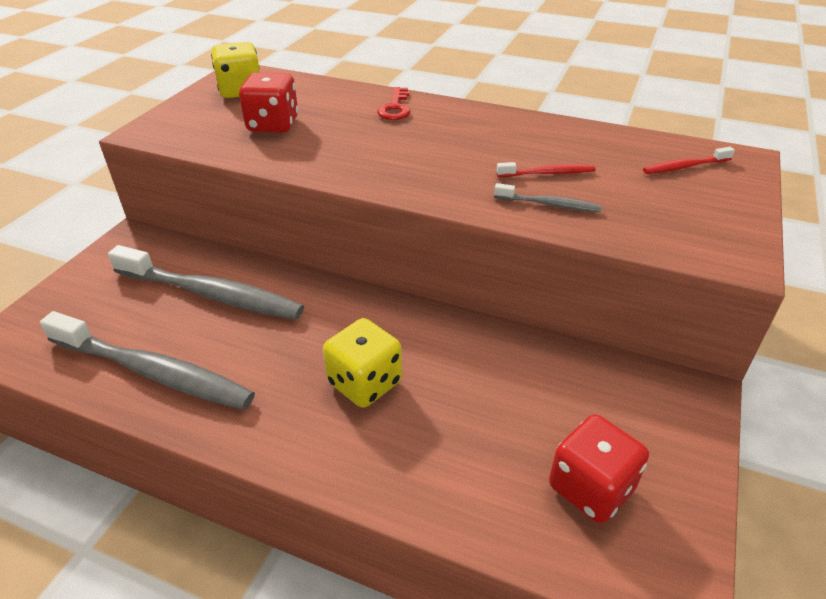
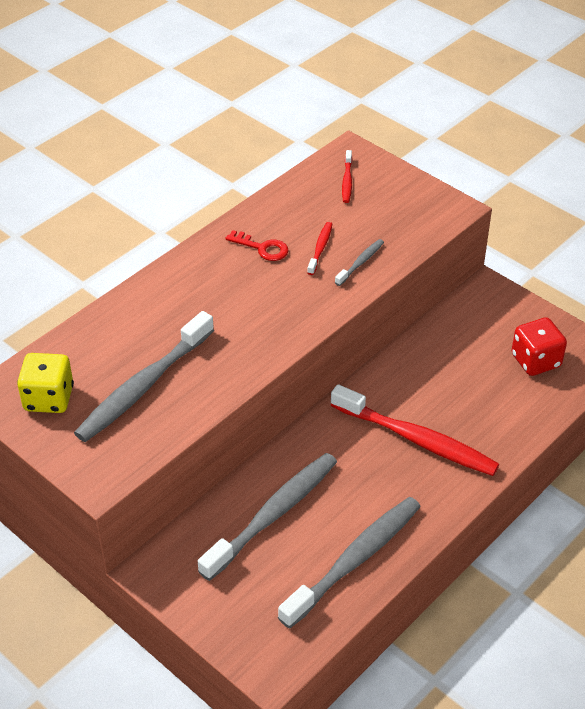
camera: 70 degrees left, 5 degrees up
red dice [239,72,298,133] -> grey toothbrush [74,311,214,442]
yellow dice [323,318,402,408] -> red toothbrush [331,384,499,476]
red key [377,87,410,120] -> red key moved to [225,230,289,261]

